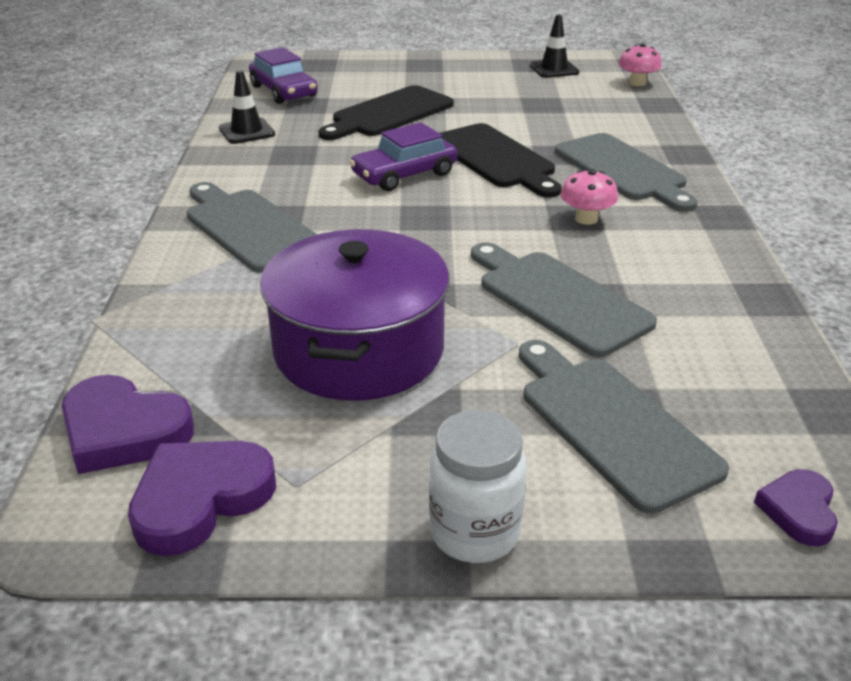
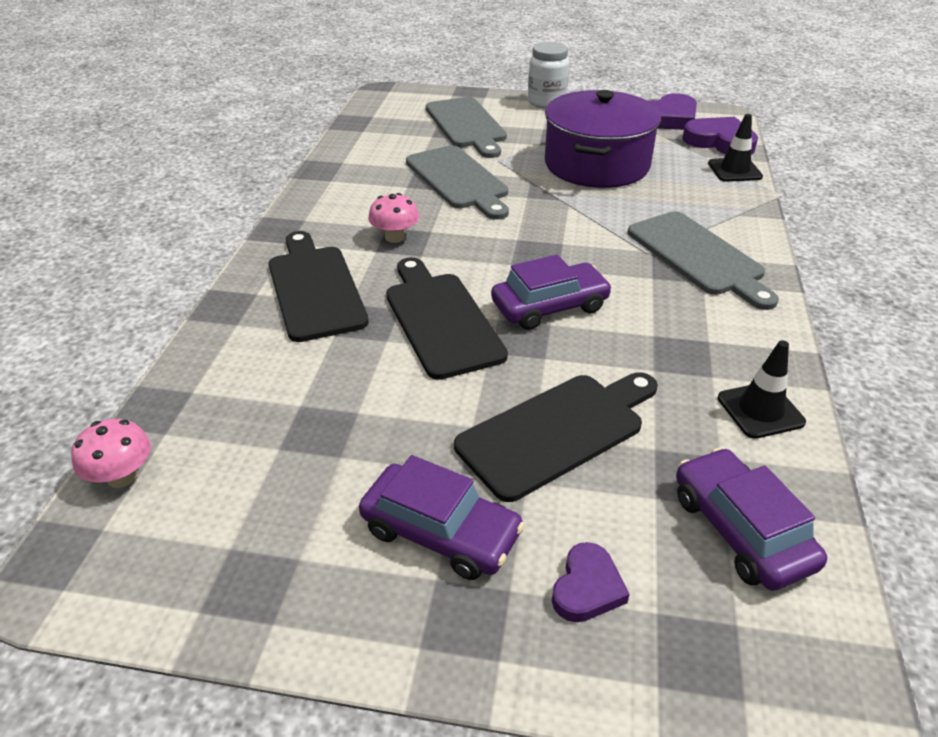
camera: 170 degrees left, 5 degrees up
black traffic cone [530,15,579,78] -> black traffic cone moved to [708,114,763,182]
grey cutting board [555,133,698,212] -> black cutting board [269,231,369,342]
purple heart [754,469,838,546] -> purple heart moved to [552,542,630,622]
none -> purple car [359,455,525,580]

